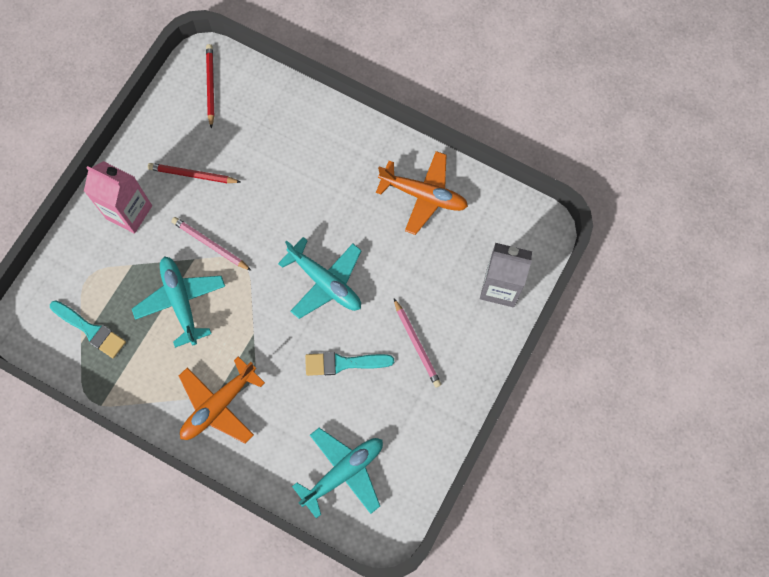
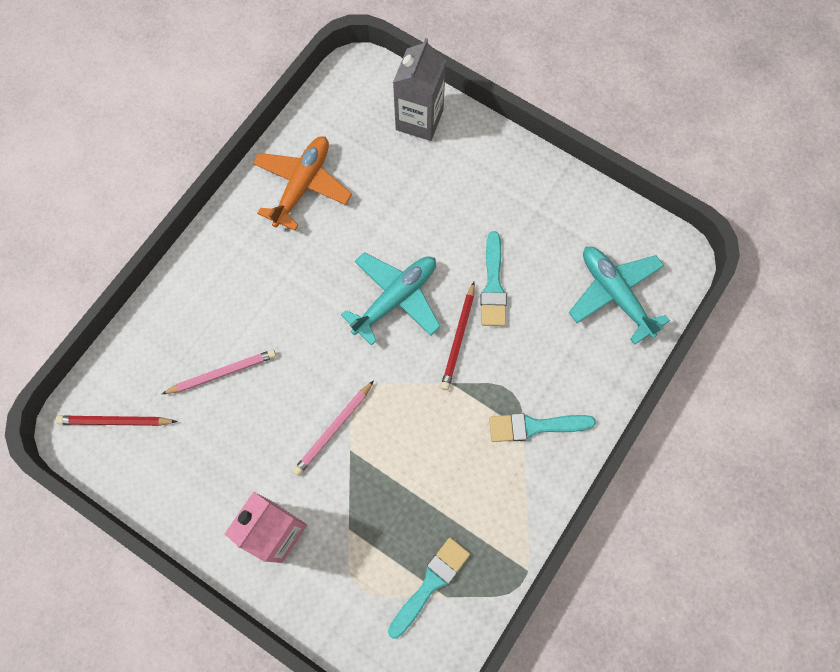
camera: 85 degrees left, 0 degrees up
turquoise plane [132,256,225,348] -> none
red pencil [148,163,240,183] -> red pencil moved to [441,282,475,390]
orange plane [179,356,265,444] -> turquoise brush [489,413,596,442]
pink pencil [394,299,441,387] -> pink pencil moved to [162,349,276,394]

